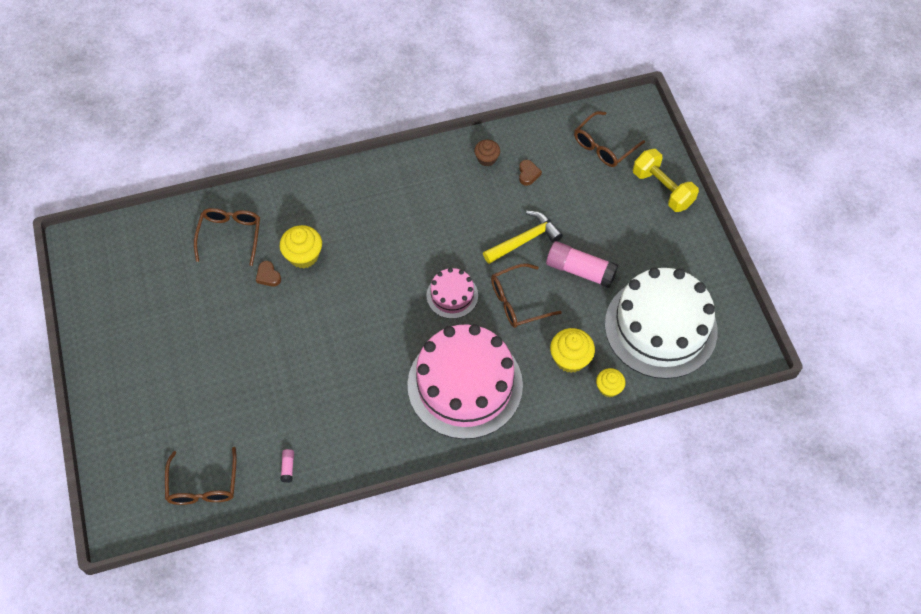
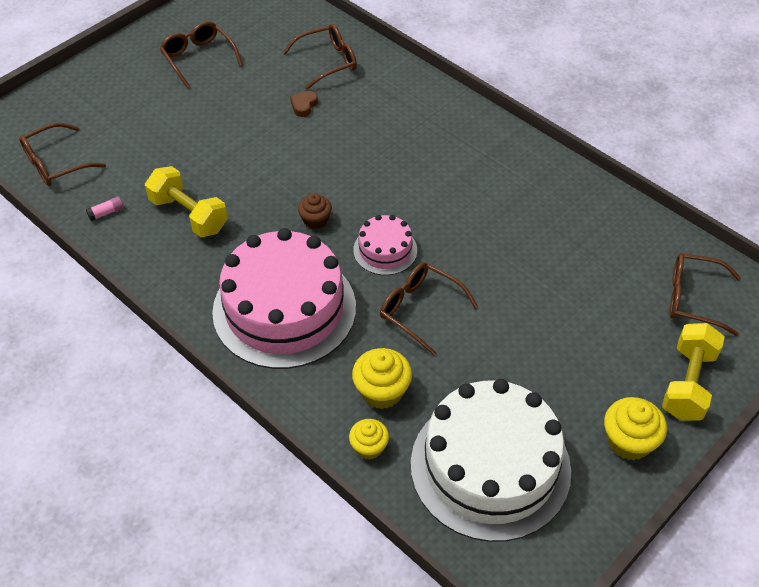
camera: 60 degrees right, 10 degrees down
yellow cupcake [280,225,322,268] -> yellow cupcake moved to [604,397,667,460]
brown cupcake [474,140,500,166] -> brown cupcake moved to [298,193,332,229]
yellow hammer [483,211,563,264] -> none
brown heart [519,160,542,186] -> none
pink glue stick [546,241,618,288] -> none
none -> yellow dumbbell [145,166,228,237]
none -> brown glasses [159,21,243,89]

